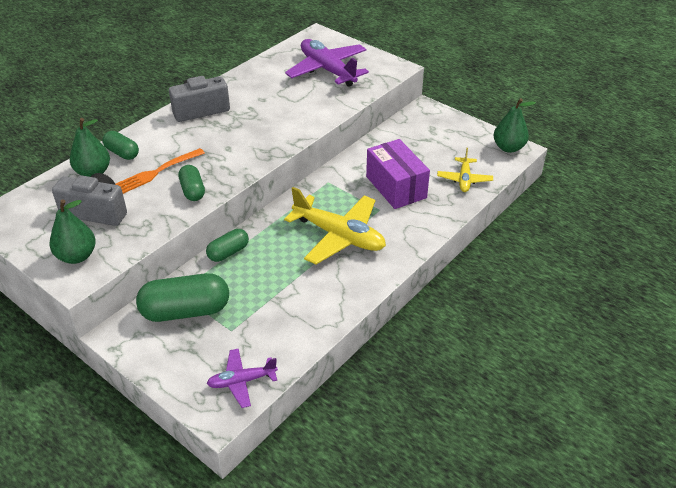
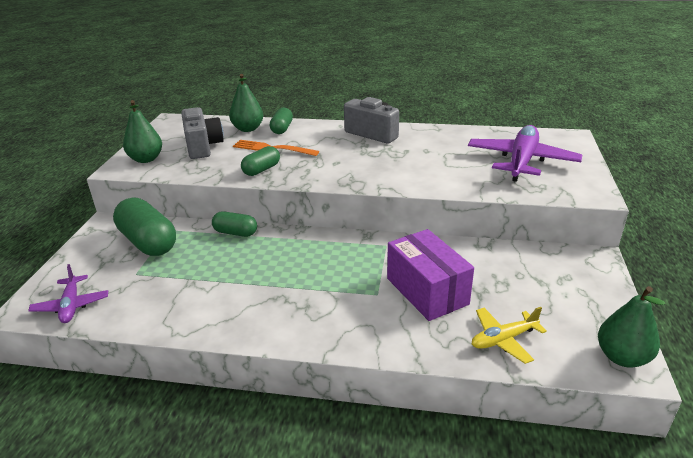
camera: 60 degrees right, 10 degrees down
purple plane [206,349,278,408] -> purple plane turned 150 degrees counterclockwise [28,264,108,323]
yellow plane [284,187,386,264] -> none
purple box [366,139,430,209] -> purple box turned 60 degrees counterclockwise [387,229,474,321]

